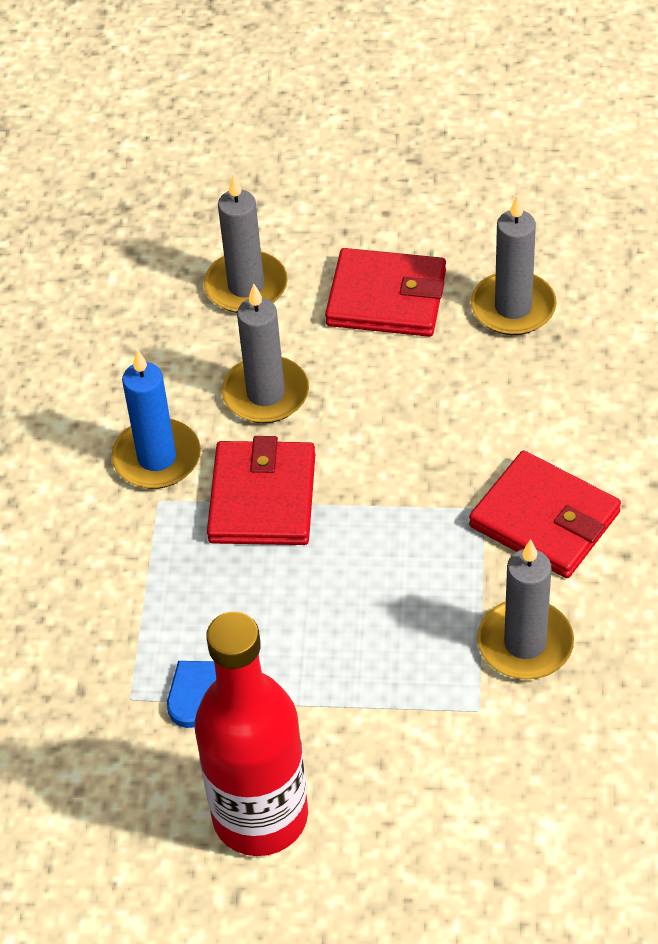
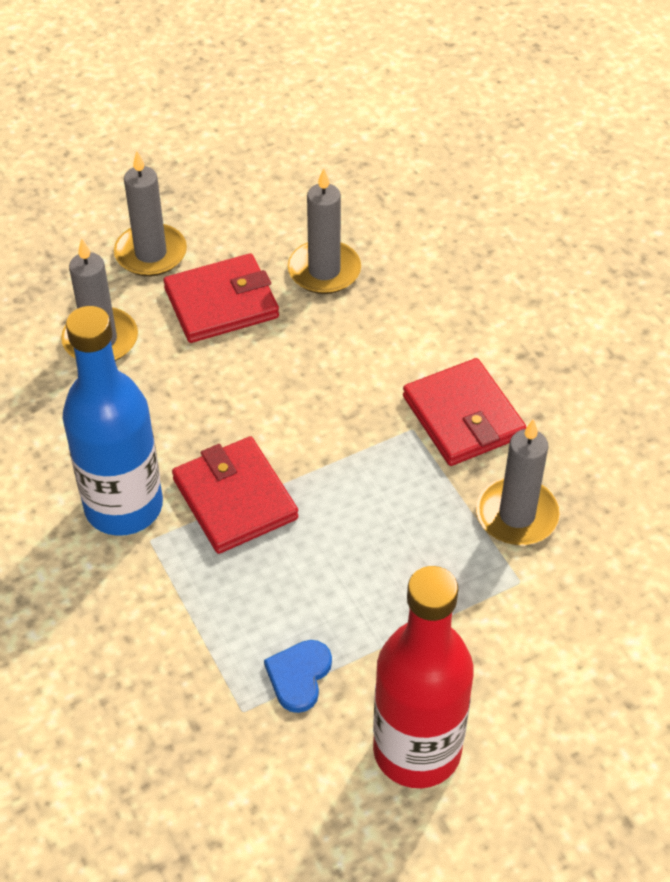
camera: 35 degrees left, 0 degrees up
blue candle [111,350,201,489] -> blue bottle [62,306,163,536]
grey candle [222,284,309,423] -> grey candle moved to [114,151,187,276]
red wallet [469,450,621,578] -> red wallet turned 60 degrees clockwise [403,358,527,466]

